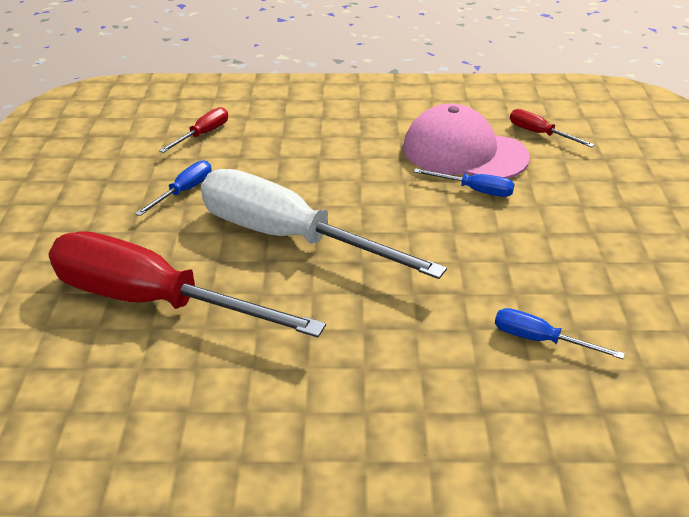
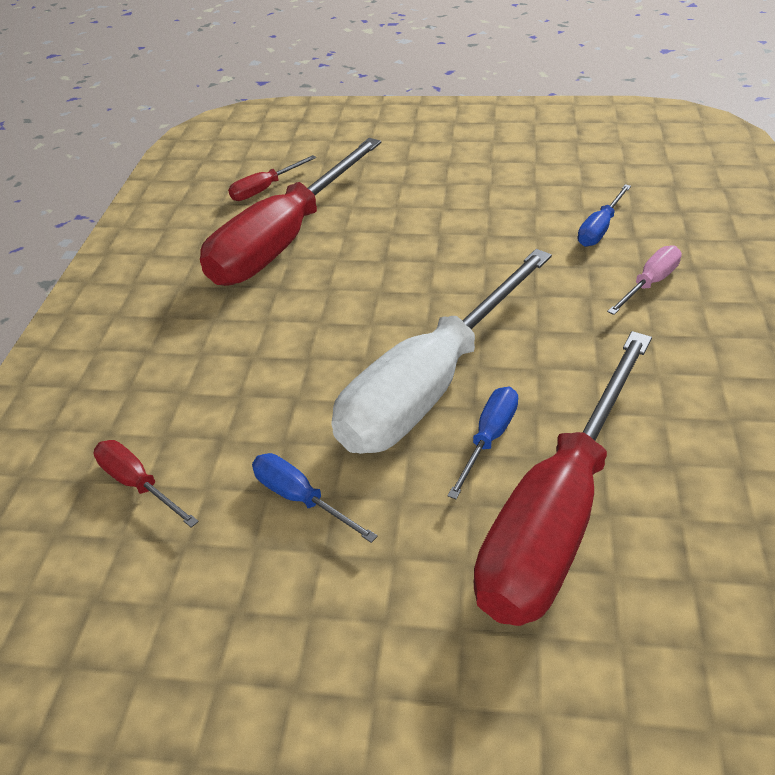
camera: 80 degrees left, 5 degrees up
pink cap [403,104,530,179] -> red screwdriver [200,138,381,286]
blue screwdriver [414,168,514,197] -> blue screwdriver moved to [447,387,518,499]
none -> pink screwdriver [607,245,682,315]

